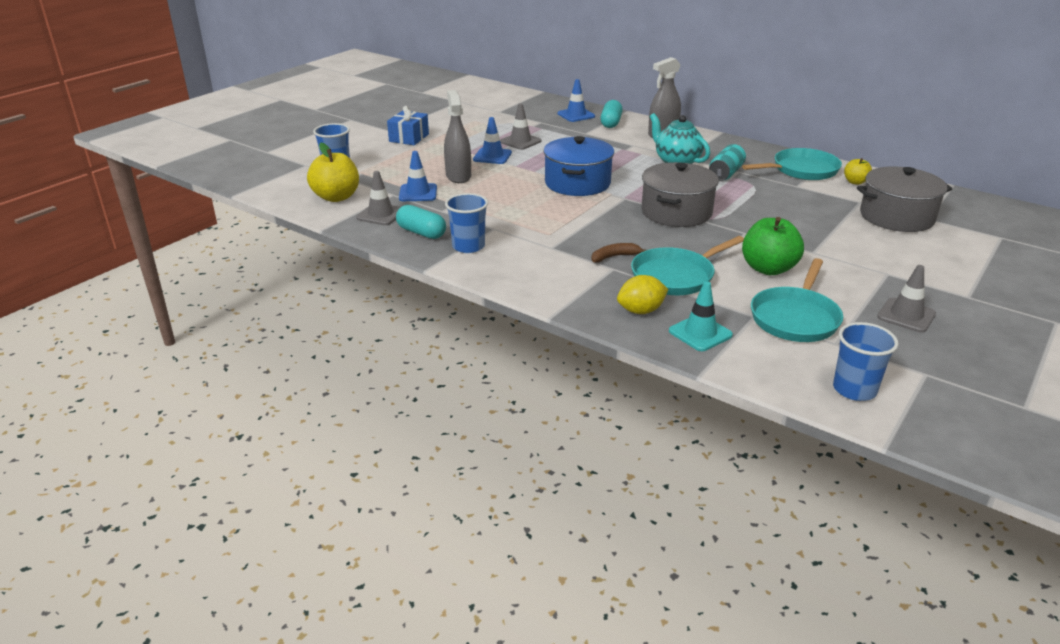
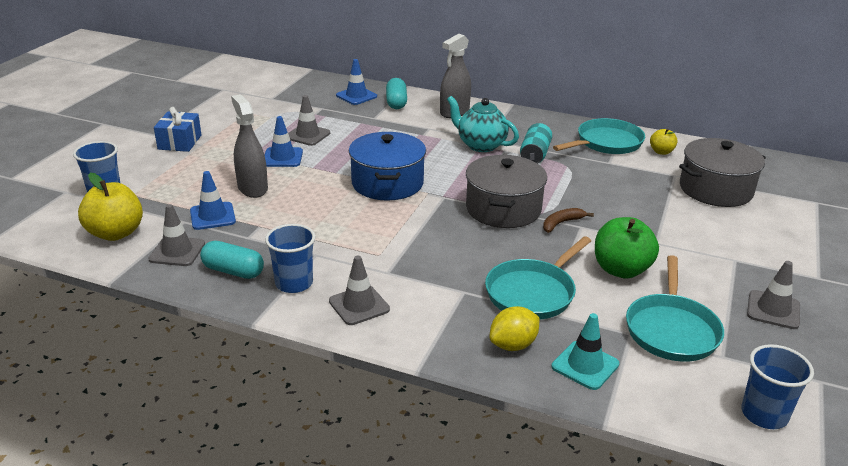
camera: 15 degrees left, 0 degrees up
brown banana [591,243,646,263] -> brown banana moved to [543,208,594,233]
none -> grey traffic cone [329,256,390,325]

